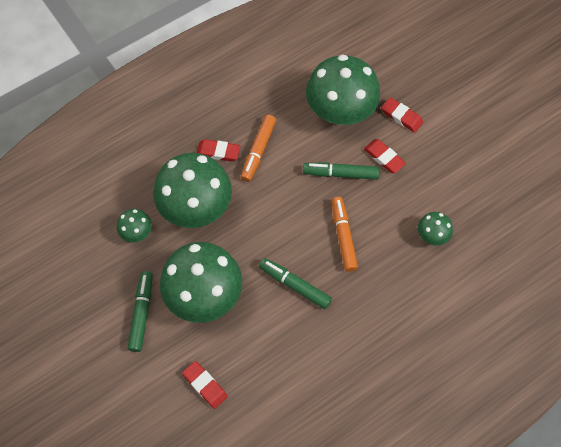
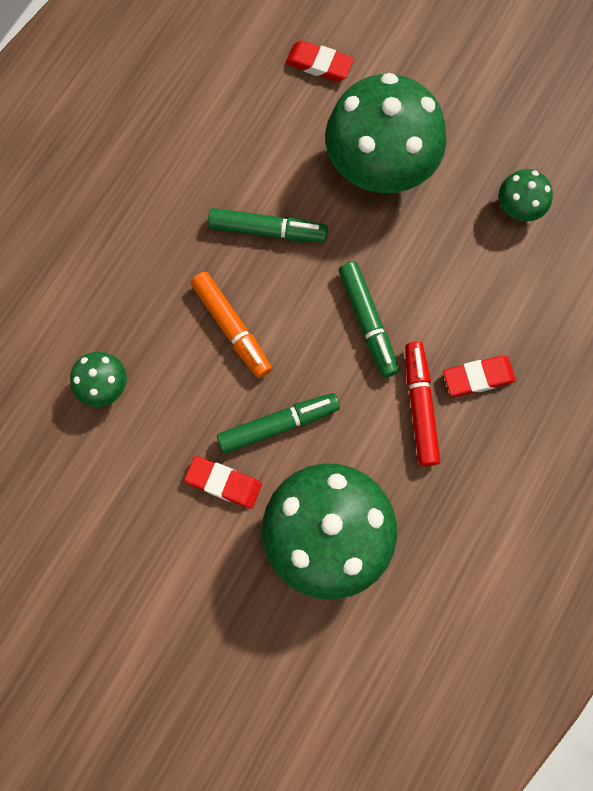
camera: 155 degrees right, 10 degrees up
green marker [128,271,153,352] -> green marker moved to [338,261,399,378]
green mushroom [153,153,232,228] -> none
orange marker [240,115,276,182] -> red marker [405,342,440,466]
red eraser [381,97,423,133] -> none

